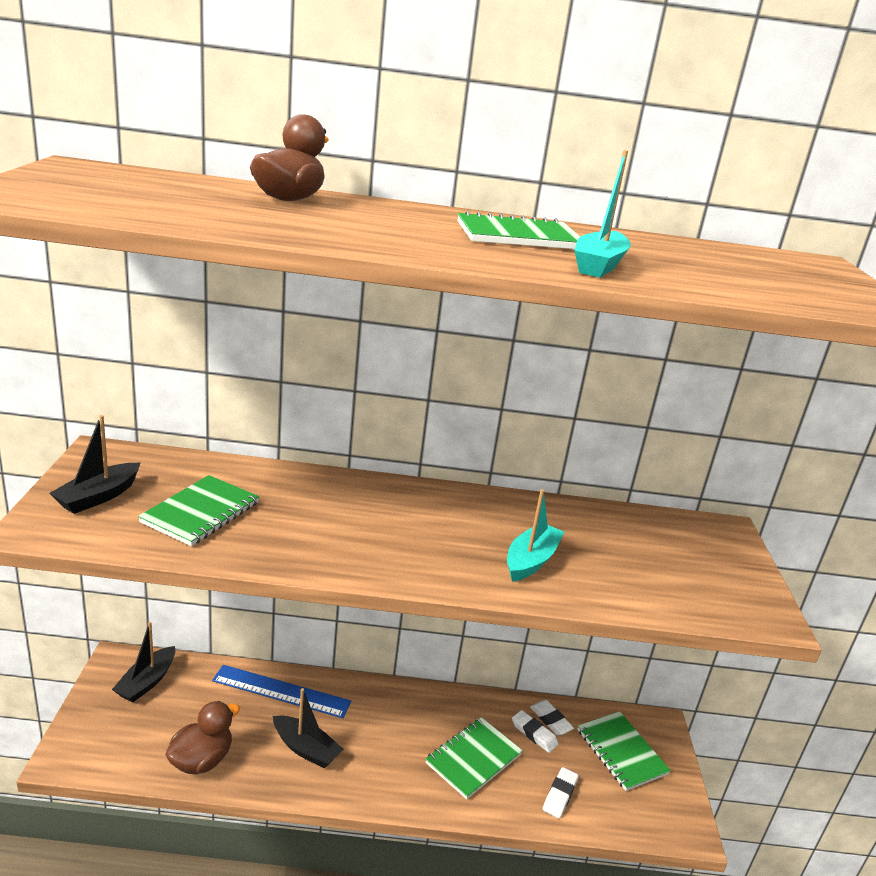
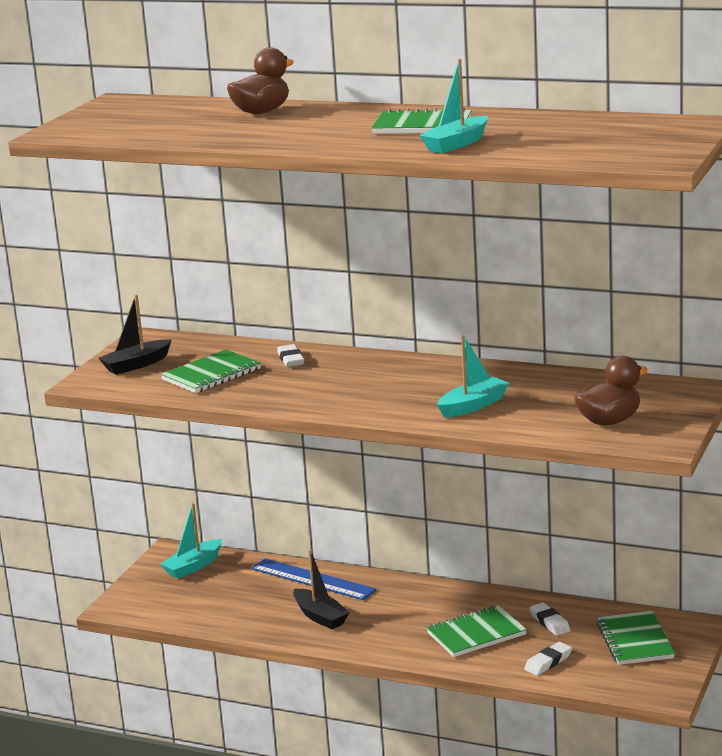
camera: 25 degrees right, 5 degrees down
black boat [112,622,175,703] -> turquoise boat [160,503,222,579]
brown duck [165,701,240,774] -> brown duck moved to [574,356,648,425]
white eraser [530,700,574,735] -> white eraser moved to [277,344,304,367]

